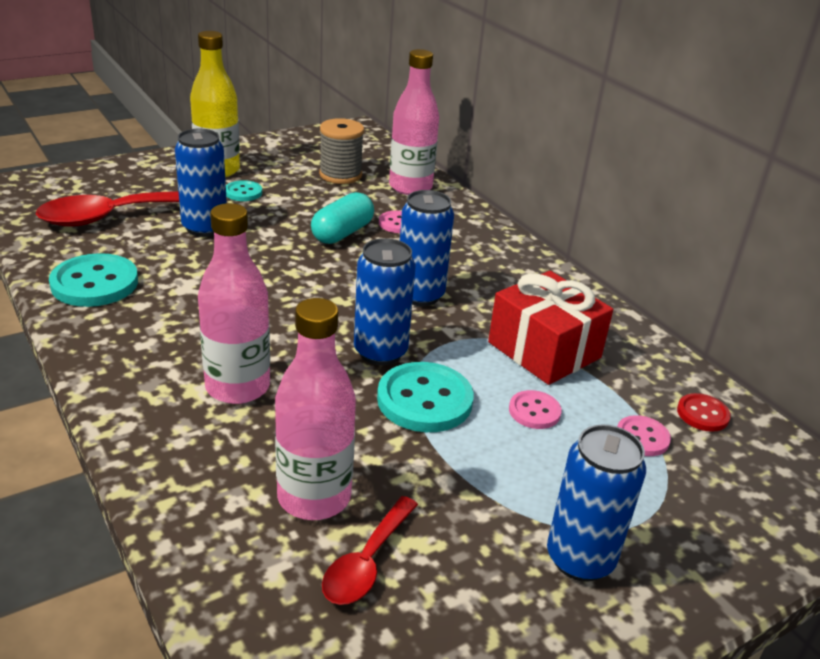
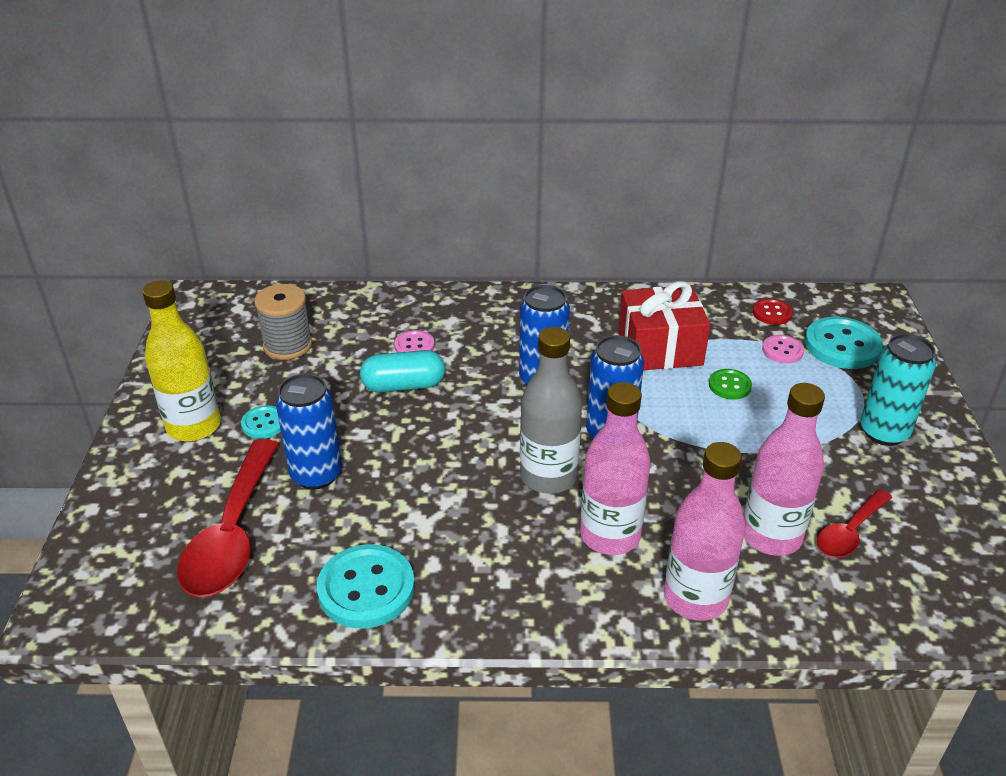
camera: 55 degrees left, 5 degrees up
turquoise capsule [311,192,374,244] -> turquoise capsule turned 75 degrees counterclockwise [360,350,445,392]
red spoon [322,496,418,605] -> red spoon turned 75 degrees clockwise [817,489,892,558]
turquoise button [377,362,474,432] -> turquoise button moved to [805,317,883,369]
pink bottle [389,49,439,195] -> pink bottle moved to [664,442,746,621]
pink button [509,390,562,429] -> green button [709,369,752,400]
blue can [547,424,646,582] -> turquoise can [860,334,936,446]
none -> grey bottle [520,327,582,494]

